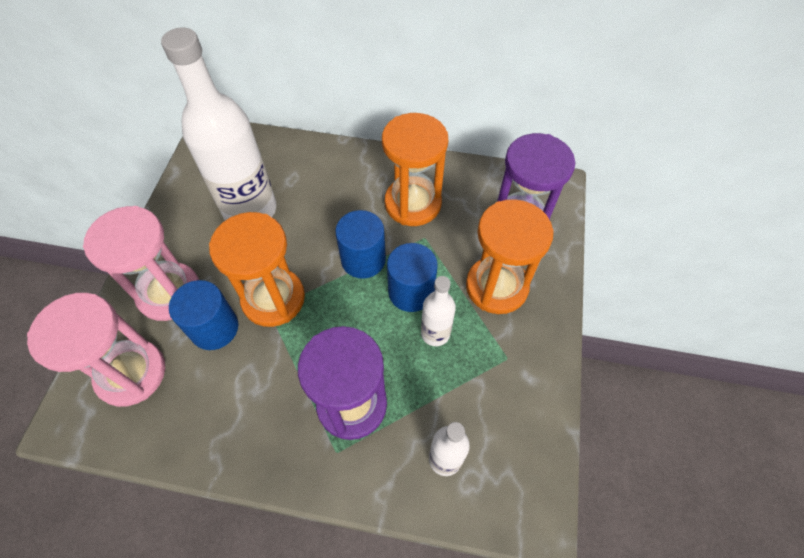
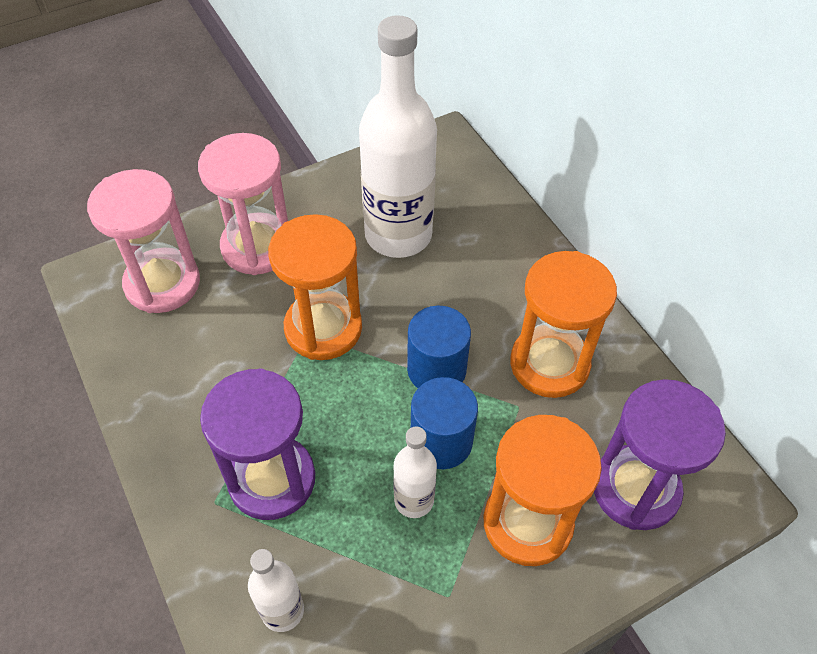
camera: 50 degrees right, 5 degrees down
blue cylinder [169,280,238,350] -> none

